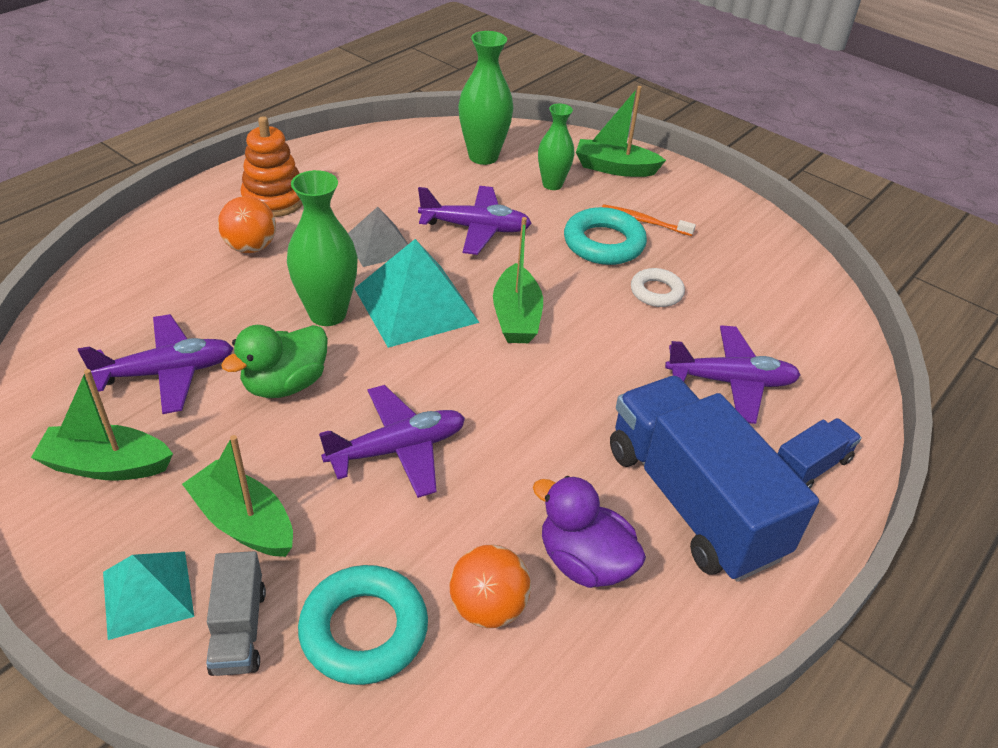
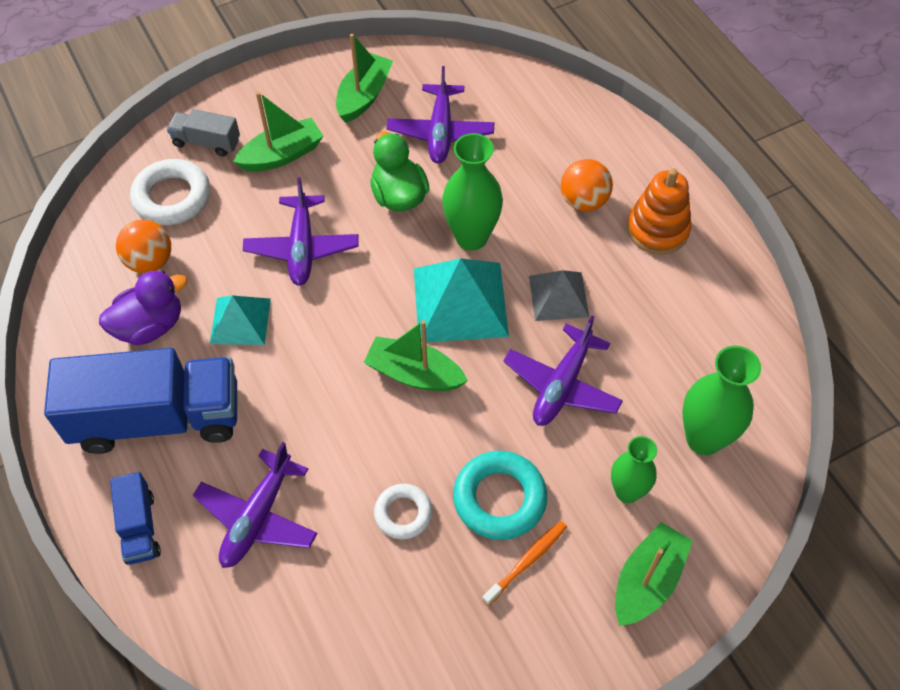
camera: 115 degrees right, 15 degrees up
turquoise pyramid [103,551,194,640] -> turquoise pyramid moved to [210,295,271,345]
turquoise ring [298,565,428,685] -> white ring [130,159,210,225]

